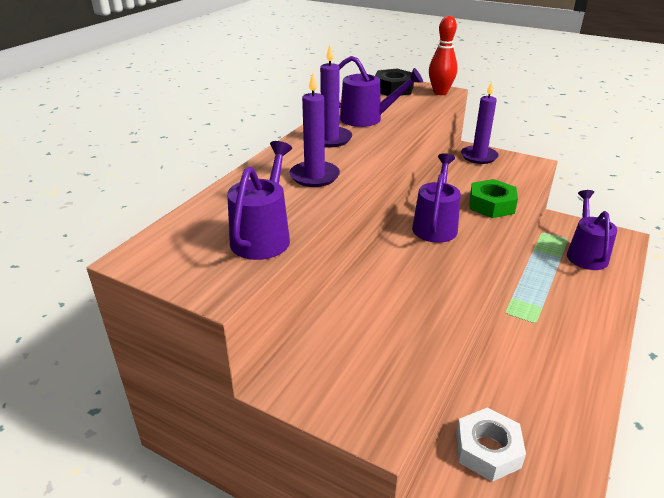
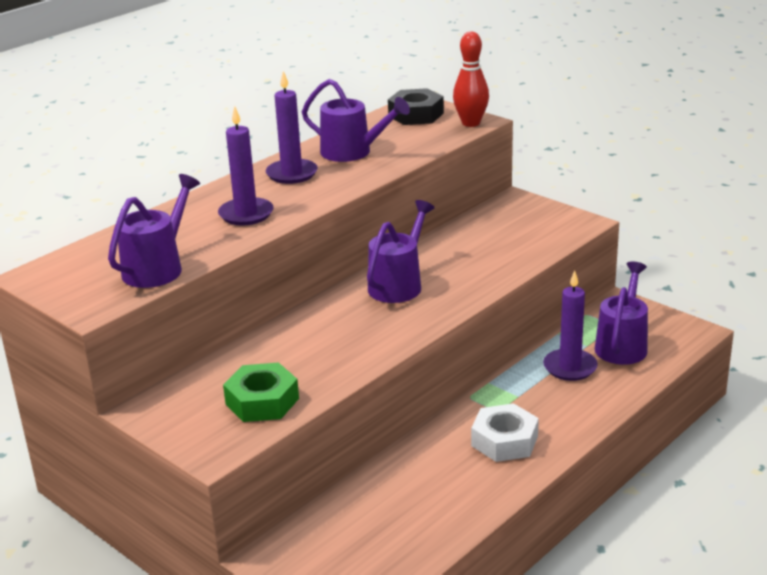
camera: 15 degrees right, 5 degrees down
white nut [456,408,526,482] -> white nut moved to [471,403,539,462]
purple candle [461,81,499,164] -> purple candle moved to [543,270,598,381]
green nut [470,179,518,218] -> green nut moved to [223,362,299,422]

